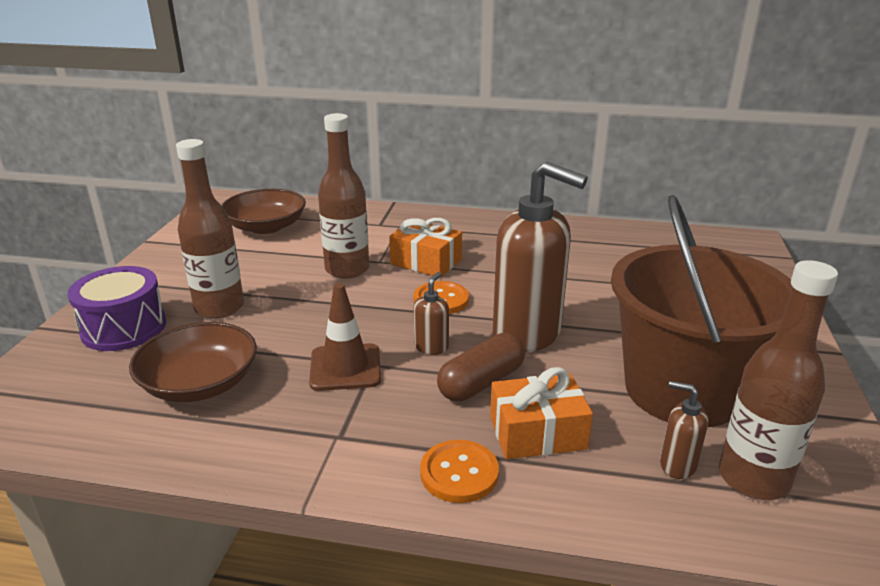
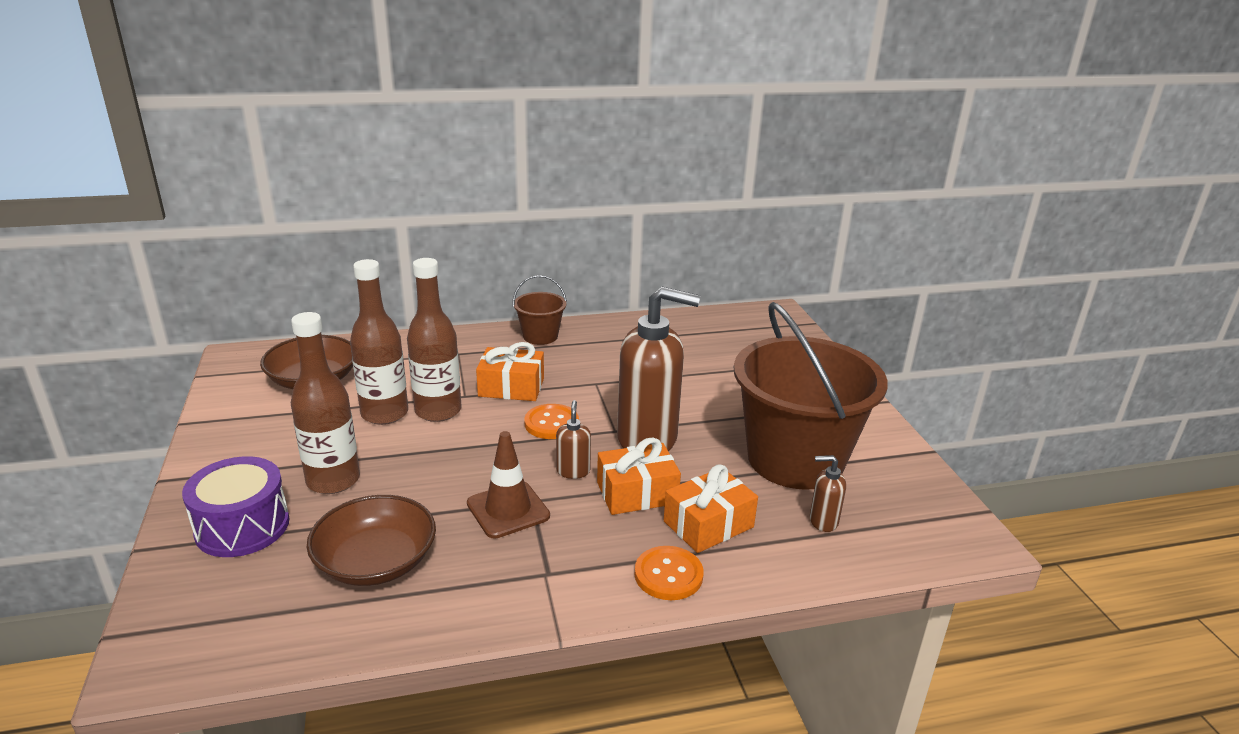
camera: 25 degrees left, 0 degrees up
brown capsule [437,333,525,401] -> orange gift [597,438,681,515]
brown bottle [719,260,838,500] -> brown bottle moved to [350,259,408,425]
none -> brown bucket [513,275,567,345]

